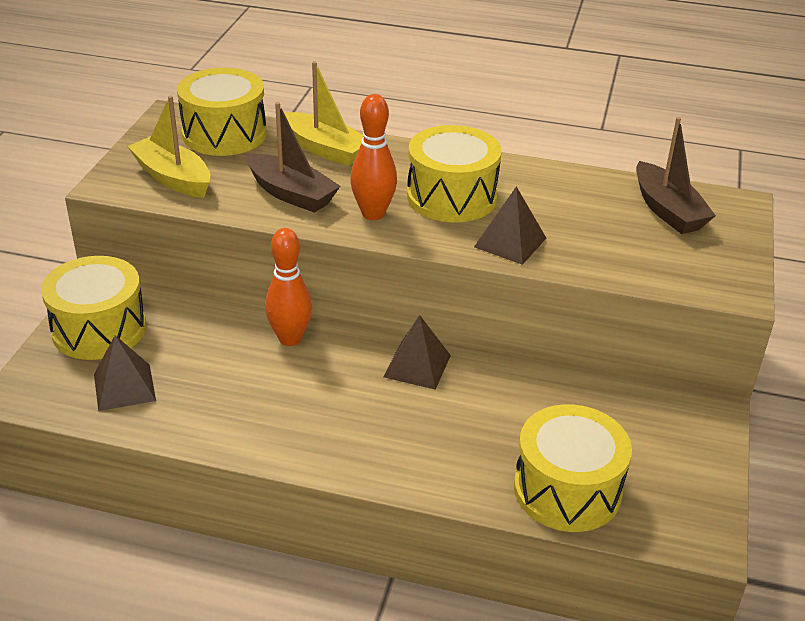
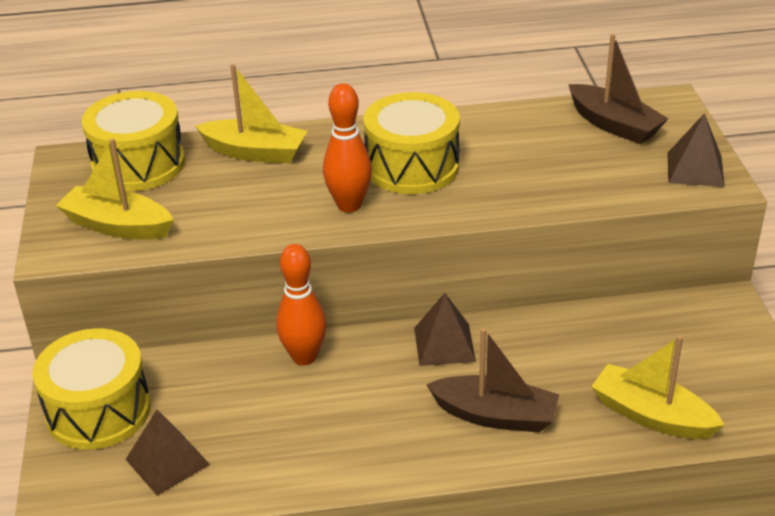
camera: 20 degrees left, 0 degrees up
brown boat [246,102,340,213] -> brown boat moved to [426,328,559,432]
brown pyramid [474,186,546,265] -> brown pyramid moved to [667,113,725,187]
yellow drum [514,404,632,532] -> yellow boat [591,336,725,439]

